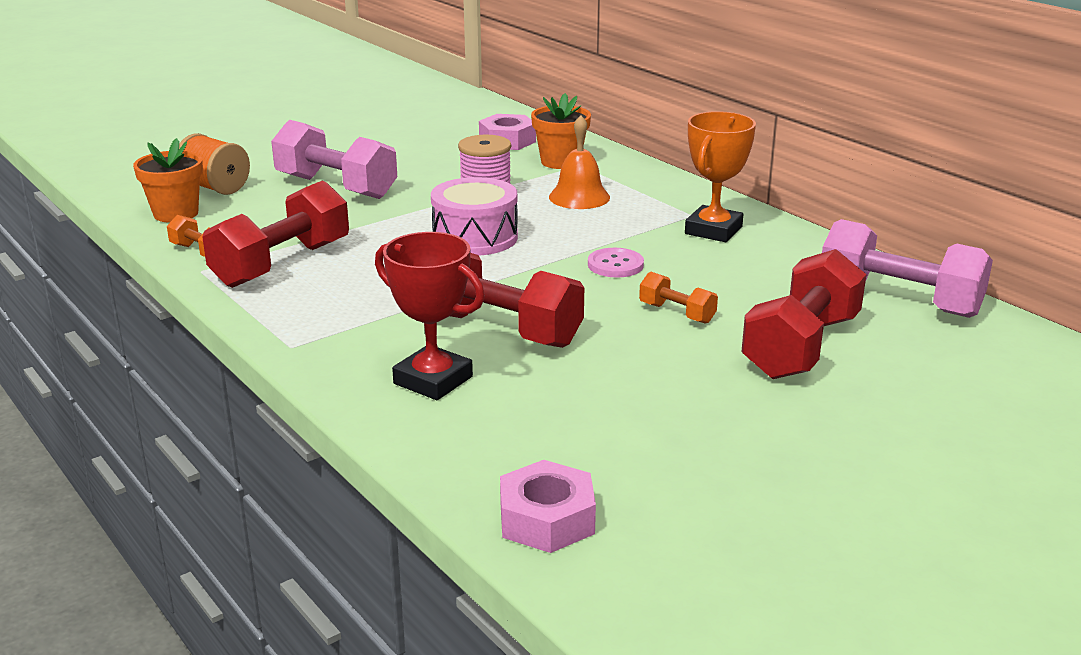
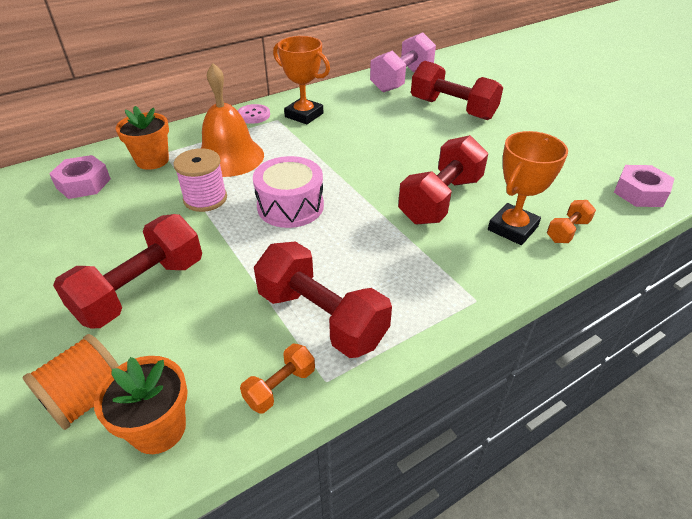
camera: 85 degrees left, 15 degrees up
pink dumbbell [271,120,397,199] -> red dumbbell [53,214,202,328]
red trophy [375,232,485,400] -> orange trophy [488,131,568,245]
orange bell [549,115,610,209] -> orange bell [201,63,264,177], size x1.50
pink button [588,248,644,278] -> pink button moved to [238,104,270,124]
orange dumbbell [639,272,718,324] -> orange dumbbell moved to [547,200,596,243]

